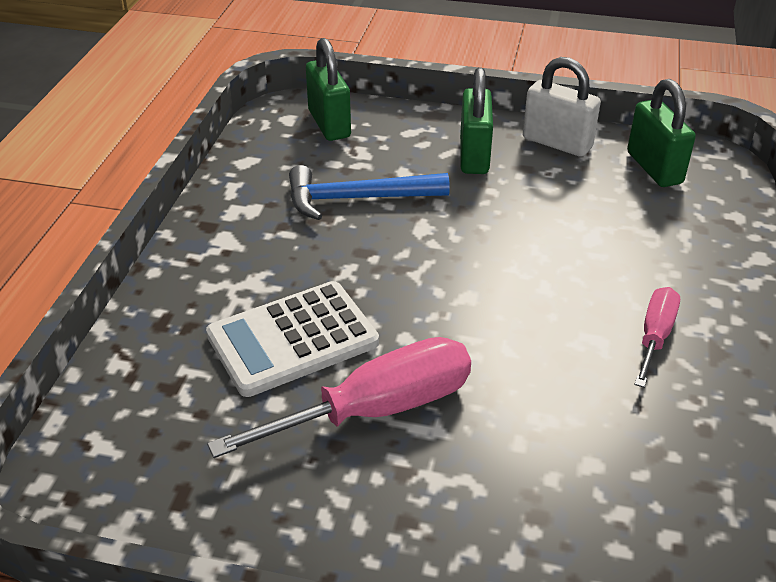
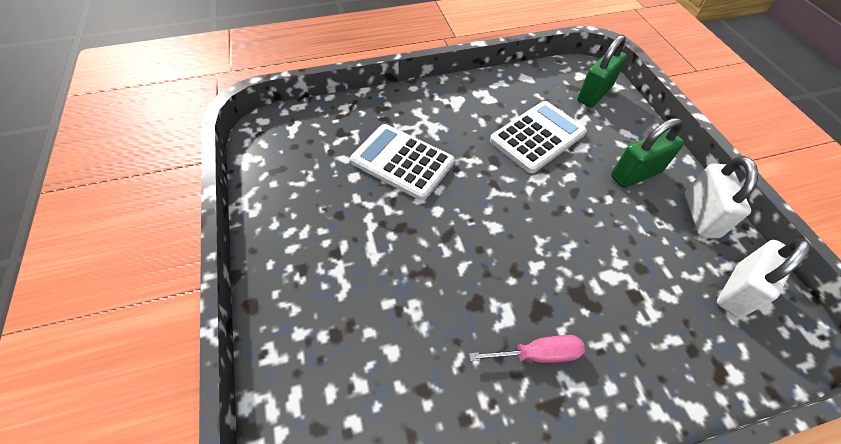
camera: 60 degrees right, 15 degrees up
pink screwdriver [207,337,471,458] -> none
blue hammer [289,165,450,220] -> white calculator [490,101,587,173]
green padlock [627,79,696,187] -> white padlock [717,239,811,318]

